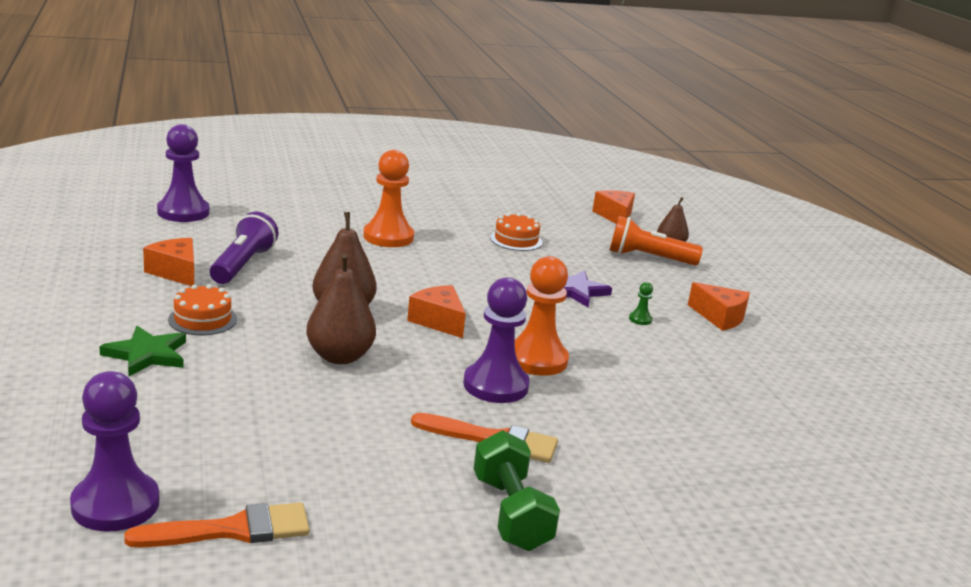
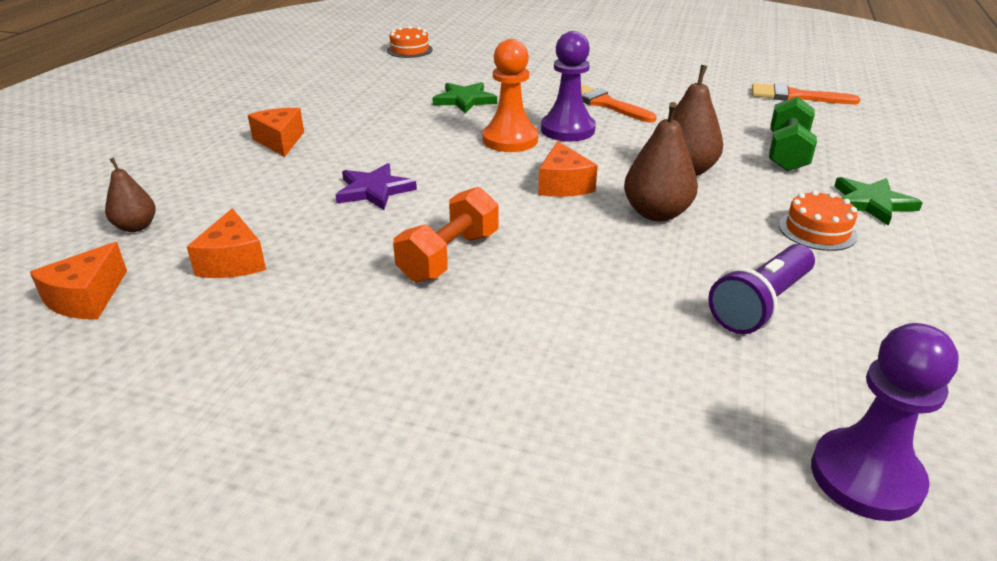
camera: 145 degrees left, 10 degrees up
purple pawn [70,371,160,532] -> none
orange cheese [143,238,194,286] -> orange cheese moved to [187,208,266,278]
orange pawn [363,150,414,247] -> none
green dumbbell [474,430,560,551] -> green dumbbell moved to [769,97,817,171]
orange cake [490,213,543,251] -> orange cake moved to [387,26,433,58]
orange flashlight [610,216,703,266] -> none
green pawn [629,282,653,325] -> none
none -> orange dumbbell [393,187,498,282]
none -> green star [433,82,497,114]

